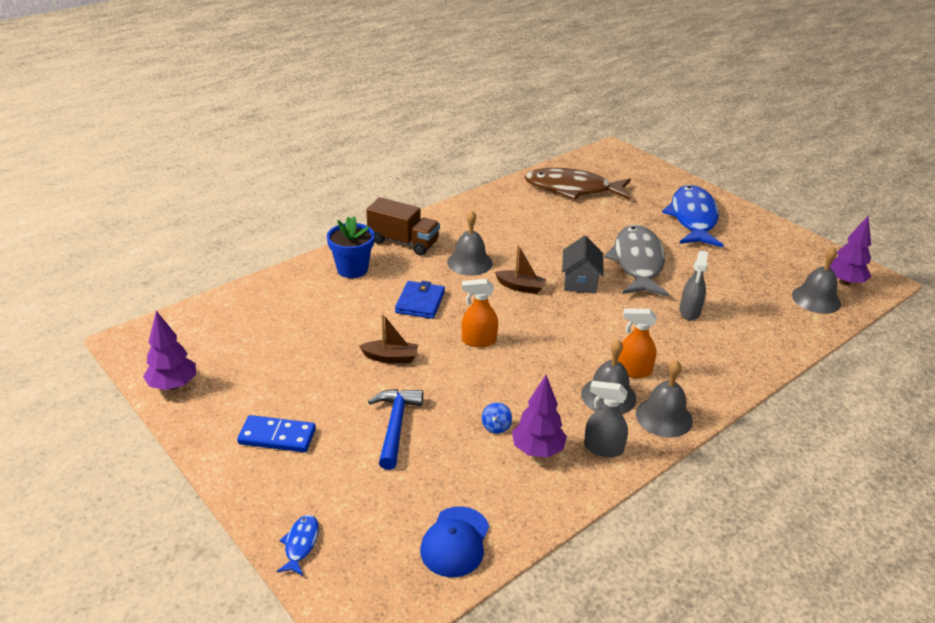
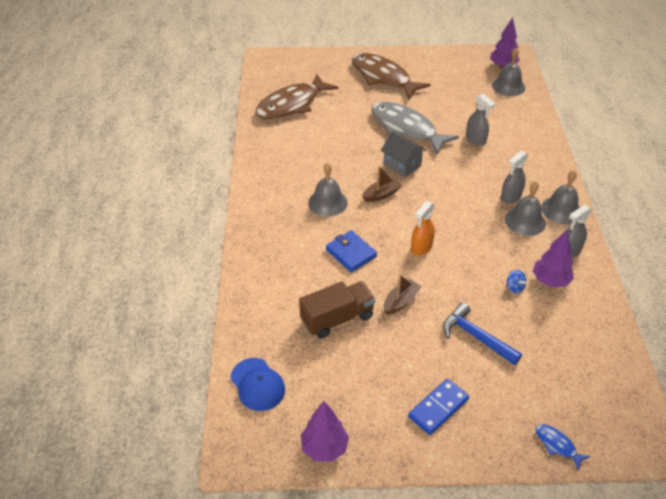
camera: 50 degrees left, 10 degrees up
blue flower pot [327,216,375,278] -> none
brown truck [366,197,440,255] -> brown truck moved to [299,281,375,339]
blue cap [420,506,489,577] -> blue cap moved to [231,358,285,411]
orange spray bottle [618,308,657,378] -> grey spray bottle [501,150,529,204]
blue fish [662,185,723,247] -> brown fish [352,53,431,99]

